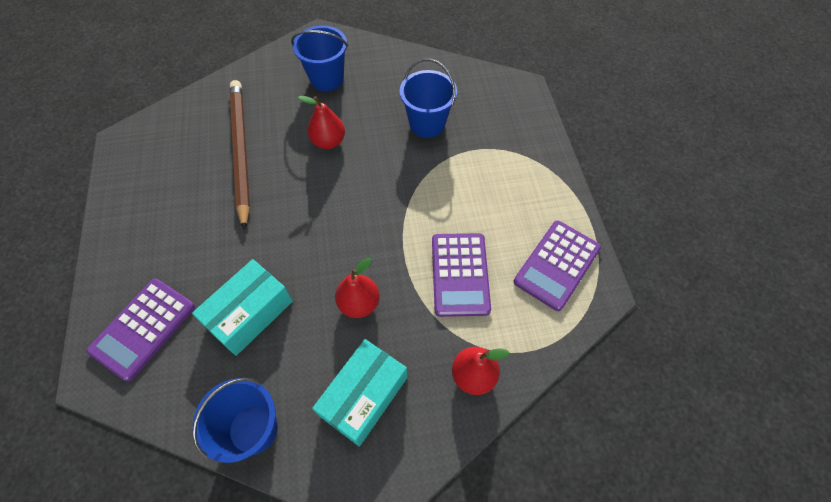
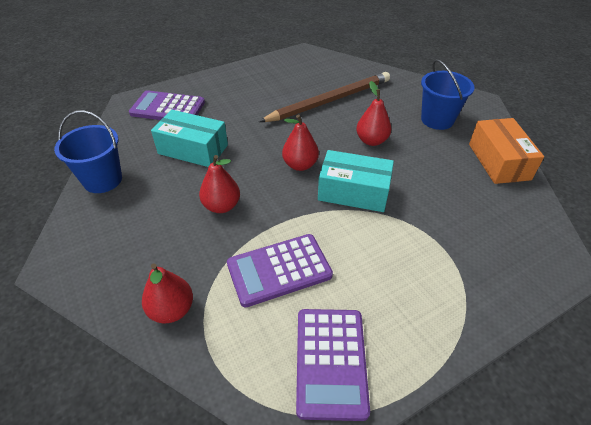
camera: 70 degrees right, 15 degrees down
turquoise box [312,339,407,447] -> turquoise box moved to [318,150,394,212]
blue bucket [400,59,457,138] -> none
purple calculator [514,221,601,311] -> purple calculator turned 105 degrees counterclockwise [296,309,370,421]
none -> red pear [282,114,319,171]
none -> orange box [469,118,544,184]

